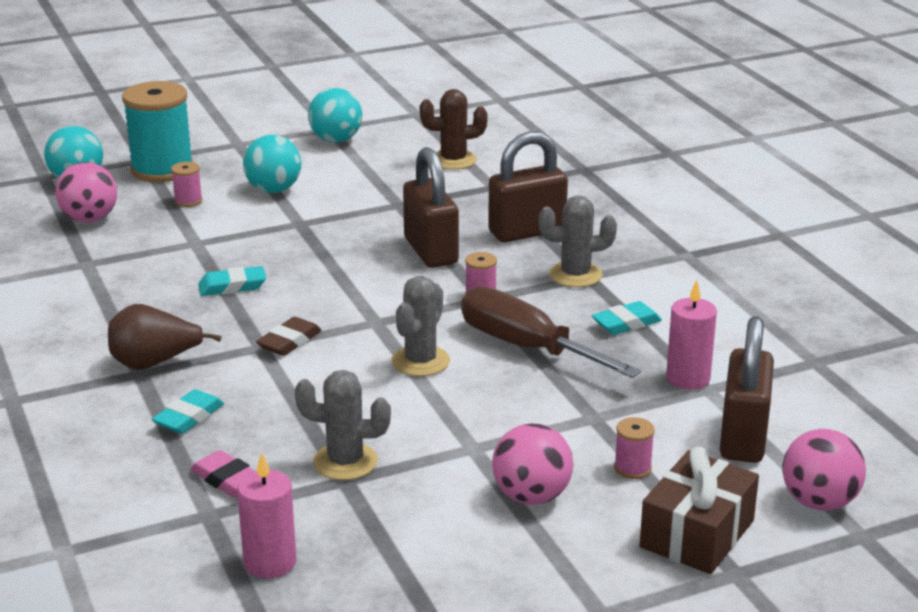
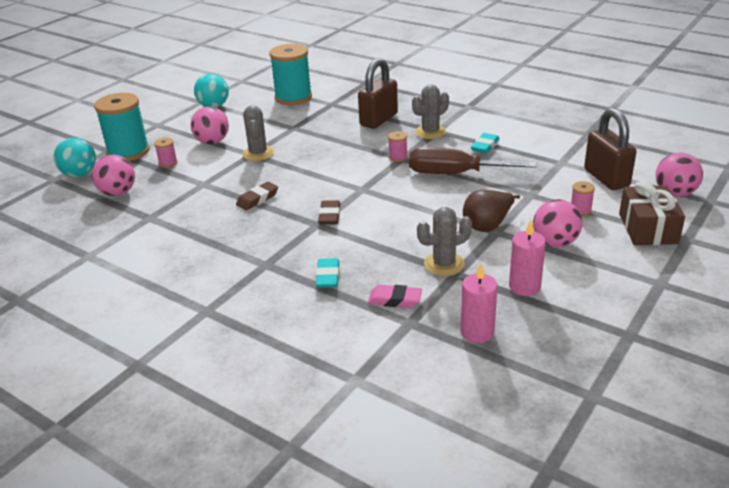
camera: 30 degrees left, 5 degrees up
brown pear [108,304,222,370] -> brown pear moved to [463,190,520,232]
turquoise eraser [198,266,266,296] -> brown eraser [236,182,278,210]
turquoise ball [243,135,301,193] -> pink ball [191,107,229,144]
grey cactus [392,276,450,376] -> grey cactus moved to [242,105,274,161]
brown padlock [403,147,459,268] -> none
brown cactus [420,89,488,170] -> turquoise spool [269,44,312,105]
pink candle [666,280,717,390] -> pink candle moved to [509,220,546,296]

